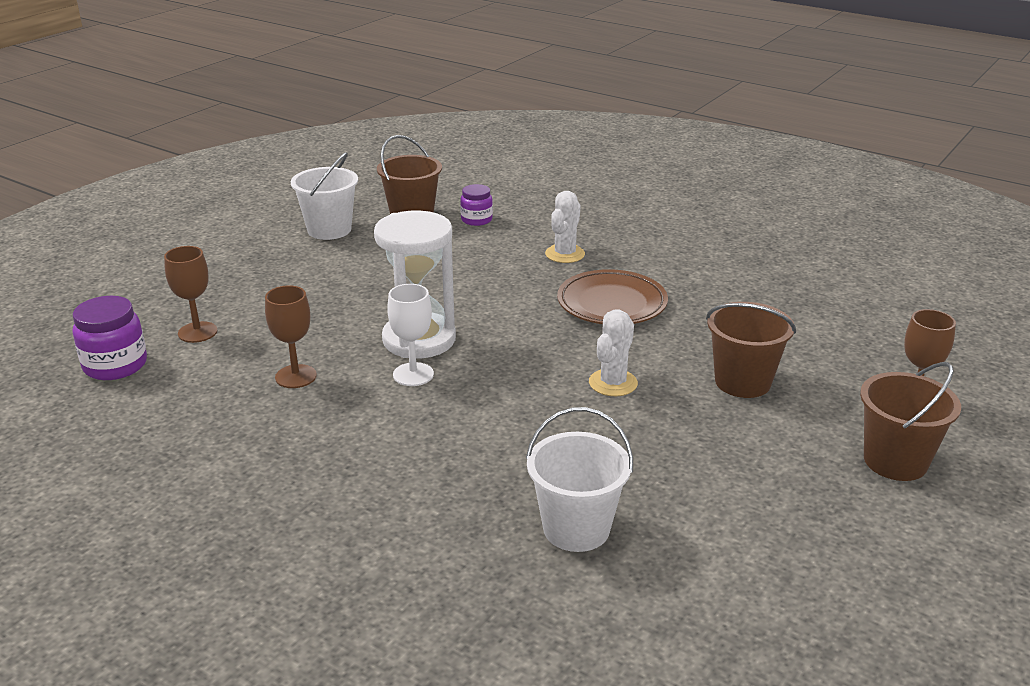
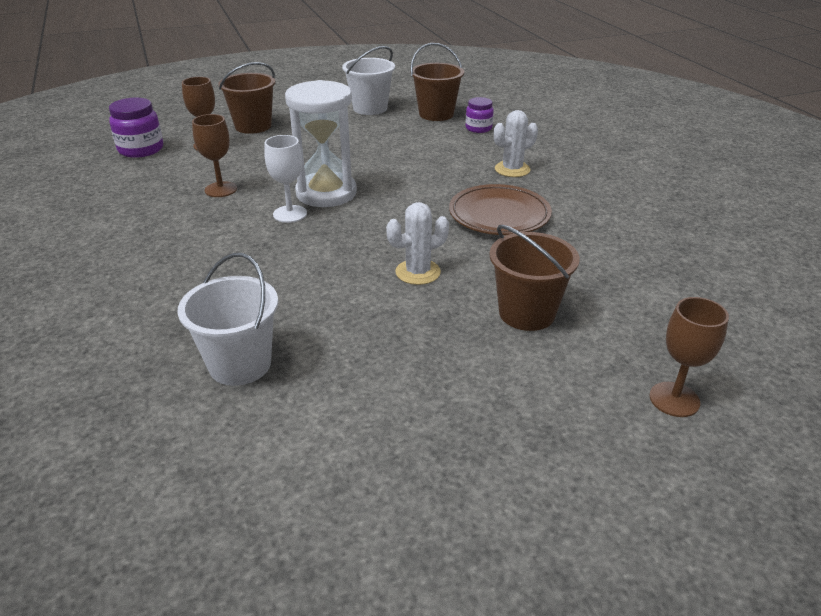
camera: 35 degrees right, 5 degrees up
brown bucket [860,362,961,481] -> brown bucket moved to [218,62,276,134]

